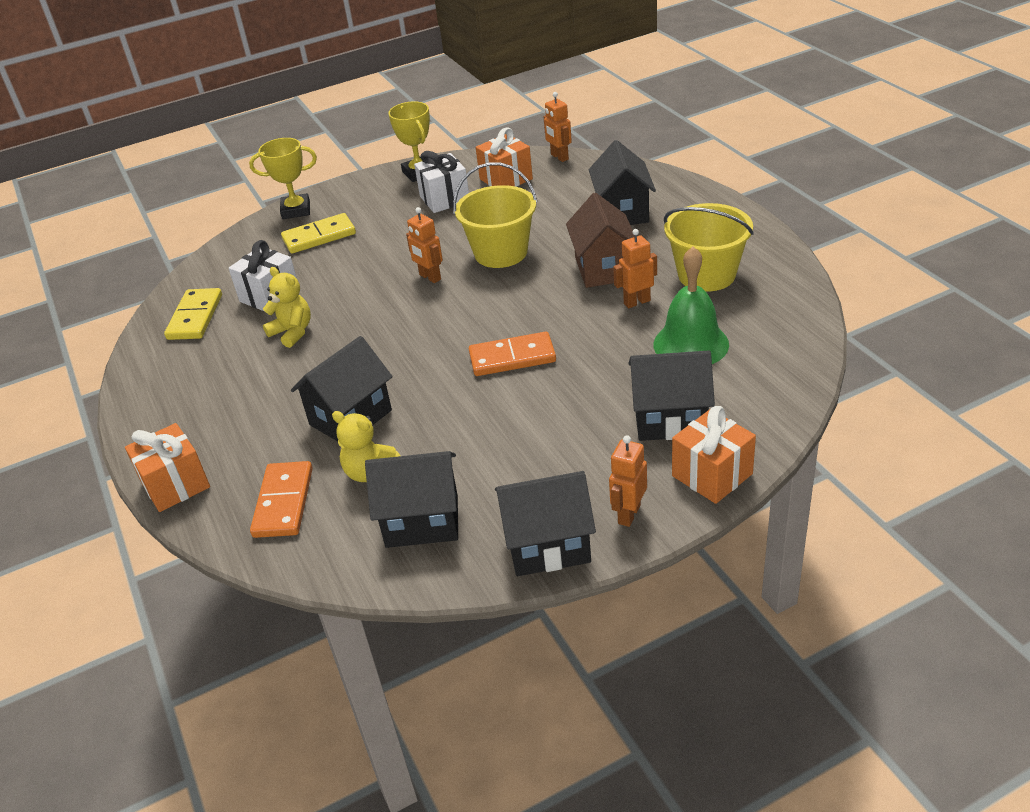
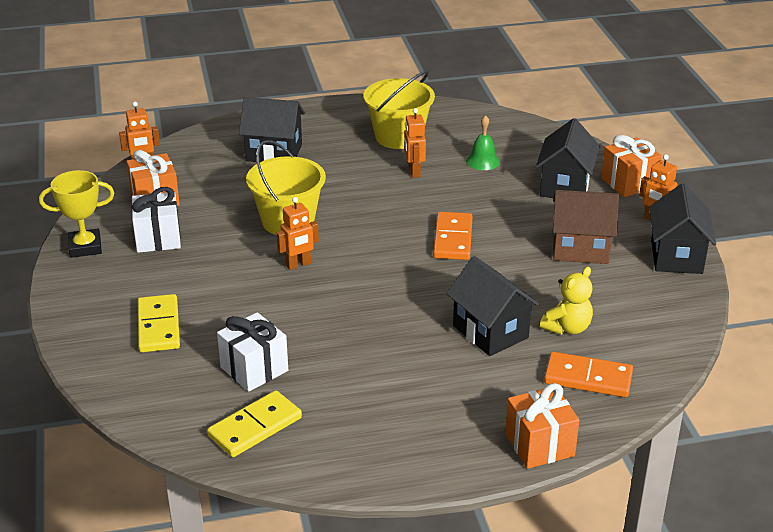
camera: 80 degrees left, 5 degrees down
yellow domino [164,288,222,340] -> yellow domino turned 60 degrees counterclockwise [207,390,302,457]
yellow trophy [249,138,317,219] -> none
yellow teddy bear [263,267,311,348] -> none
black house [365,451,458,548] -> none
brown house [566,193,635,288] -> brown house moved to [553,190,619,264]
green bell [653,246,729,364] -> green bell [466,115,500,170], size x0.58

